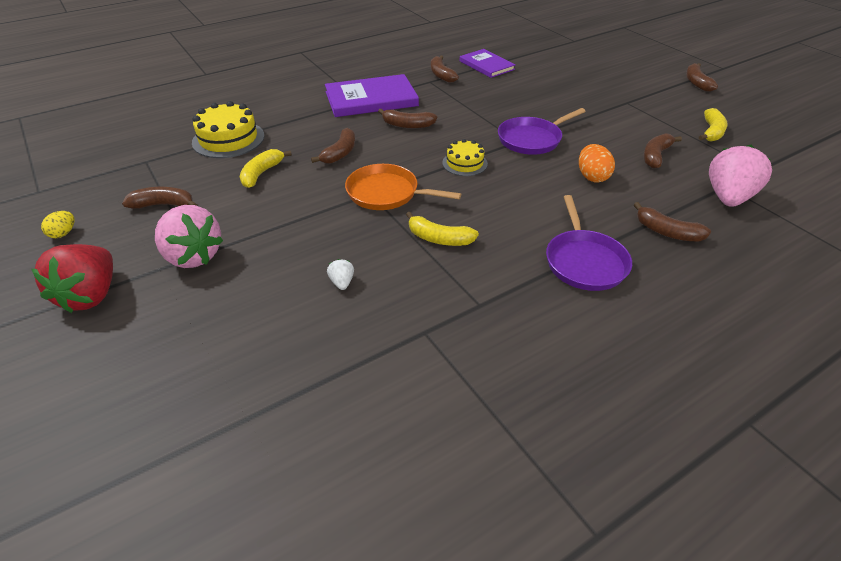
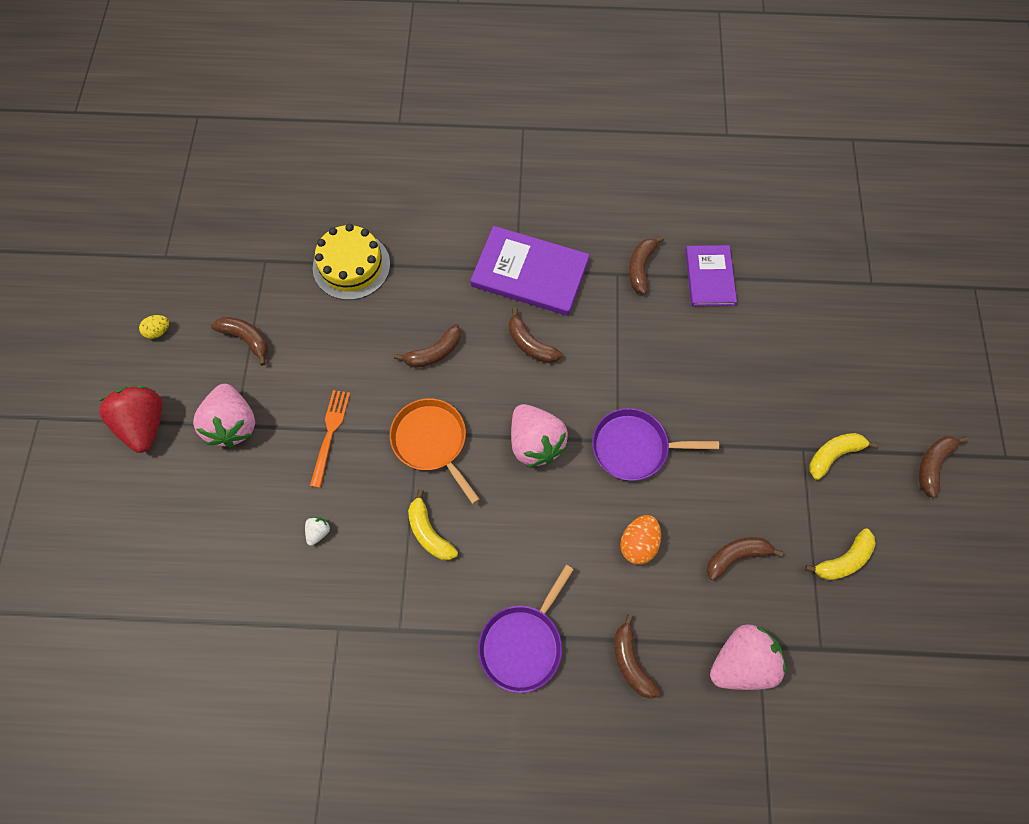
camera: 35 degrees right, 25 degrees up
red strawberry [31,244,113,313] -> red strawberry turned 120 degrees clockwise [99,386,163,453]
yellow banana [240,149,292,188] -> yellow banana moved to [809,433,878,480]
yellow cake [442,139,488,176] -> pink strawberry [511,404,568,467]
none -> orange fork [310,390,350,488]

